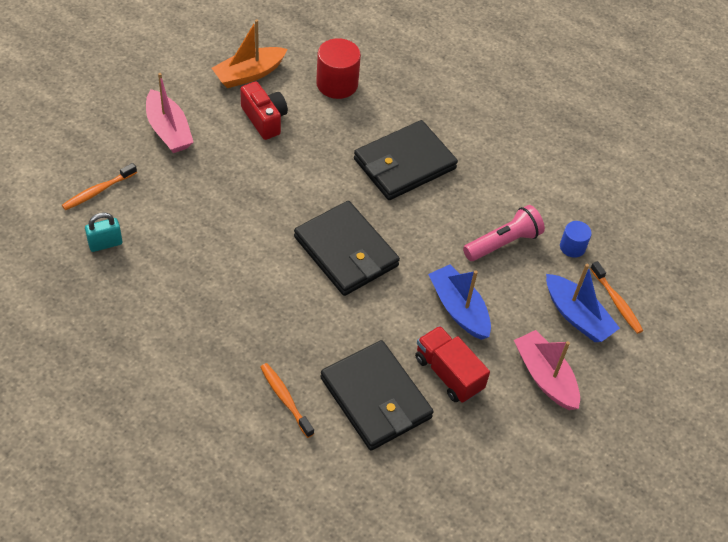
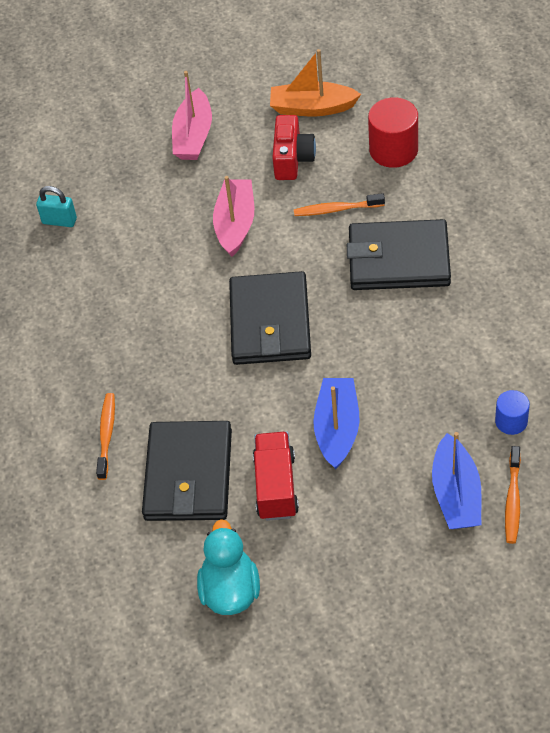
camera: 45 degrees right, 0 degrees up
orange toothbrush [62,163,137,210] -> orange toothbrush moved to [294,193,385,216]
pink flashlight [463,205,545,261] -> none
pink boat [514,330,580,410] -> pink boat moved to [213,176,254,257]
none -> turquoise duck [197,519,260,615]

